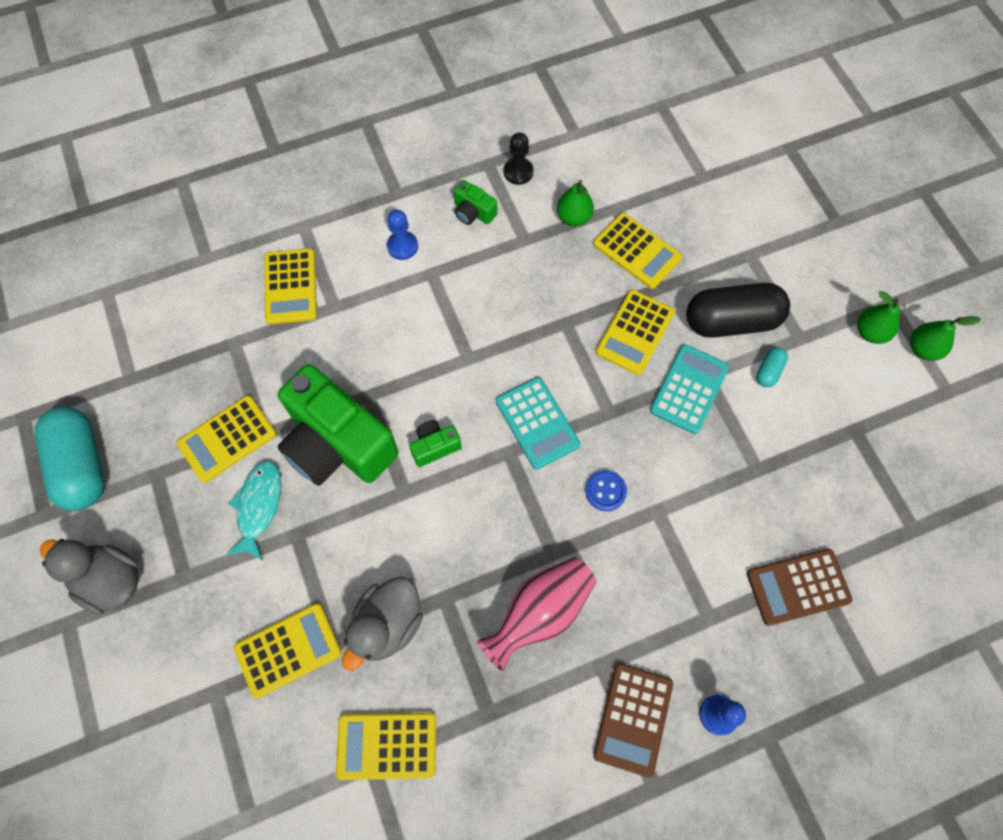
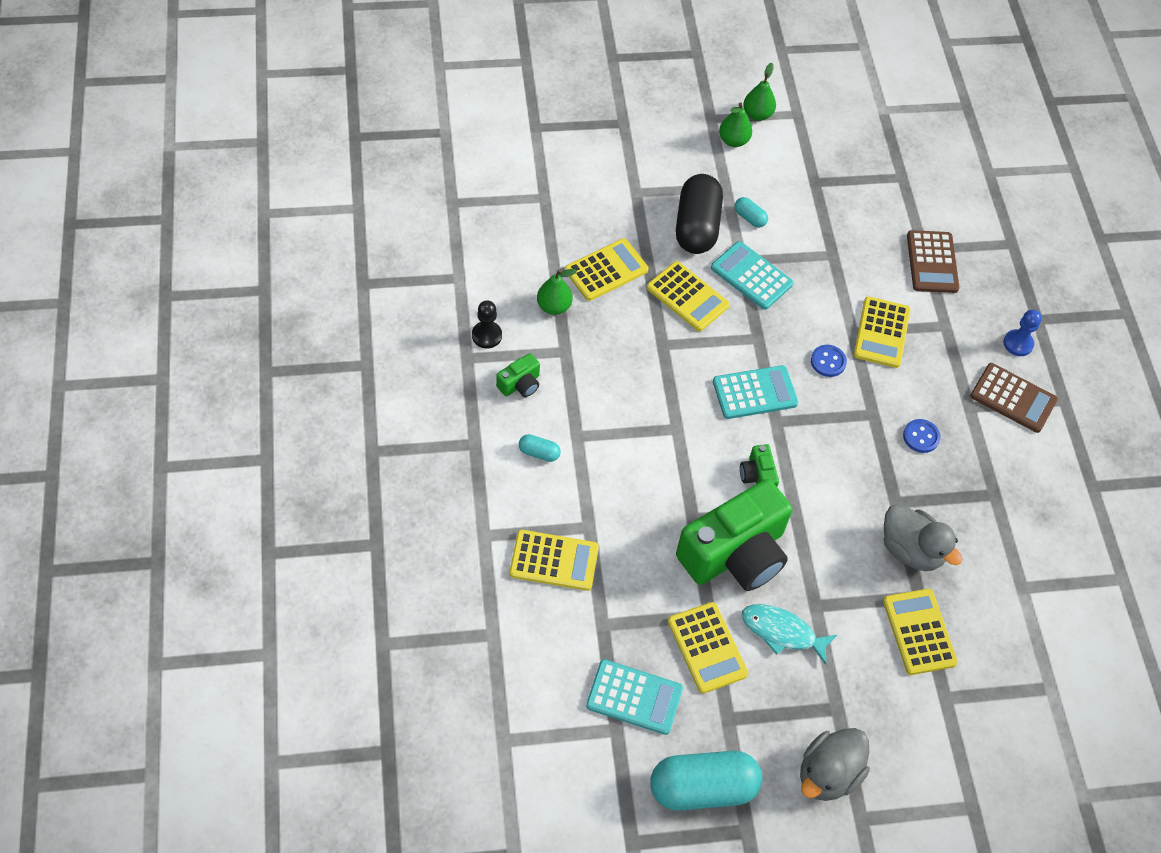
camera: 80 degrees left, 10 degrees down
yellow calculator [336,713,436,780] -> yellow calculator moved to [854,296,911,368]
blue pawn [387,210,418,260] -> turquoise capsule [519,434,561,462]
pink vase [477,557,597,671] -> blue button [903,419,941,453]
none -> turquoise calculator [586,659,683,735]

